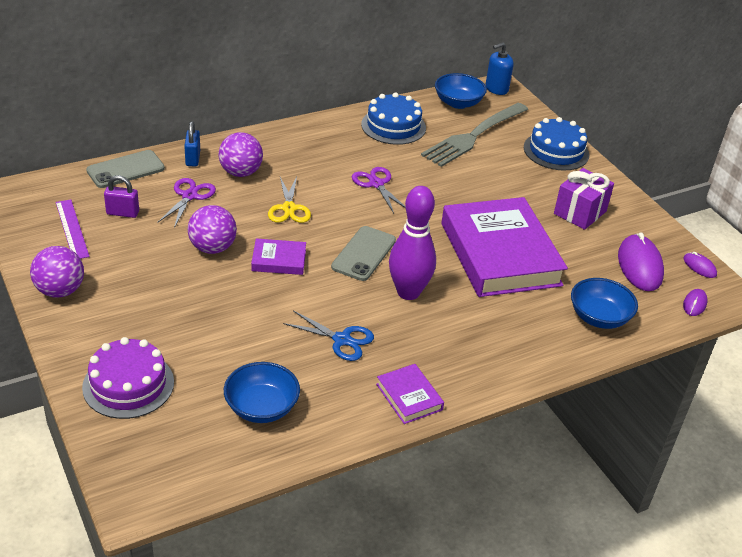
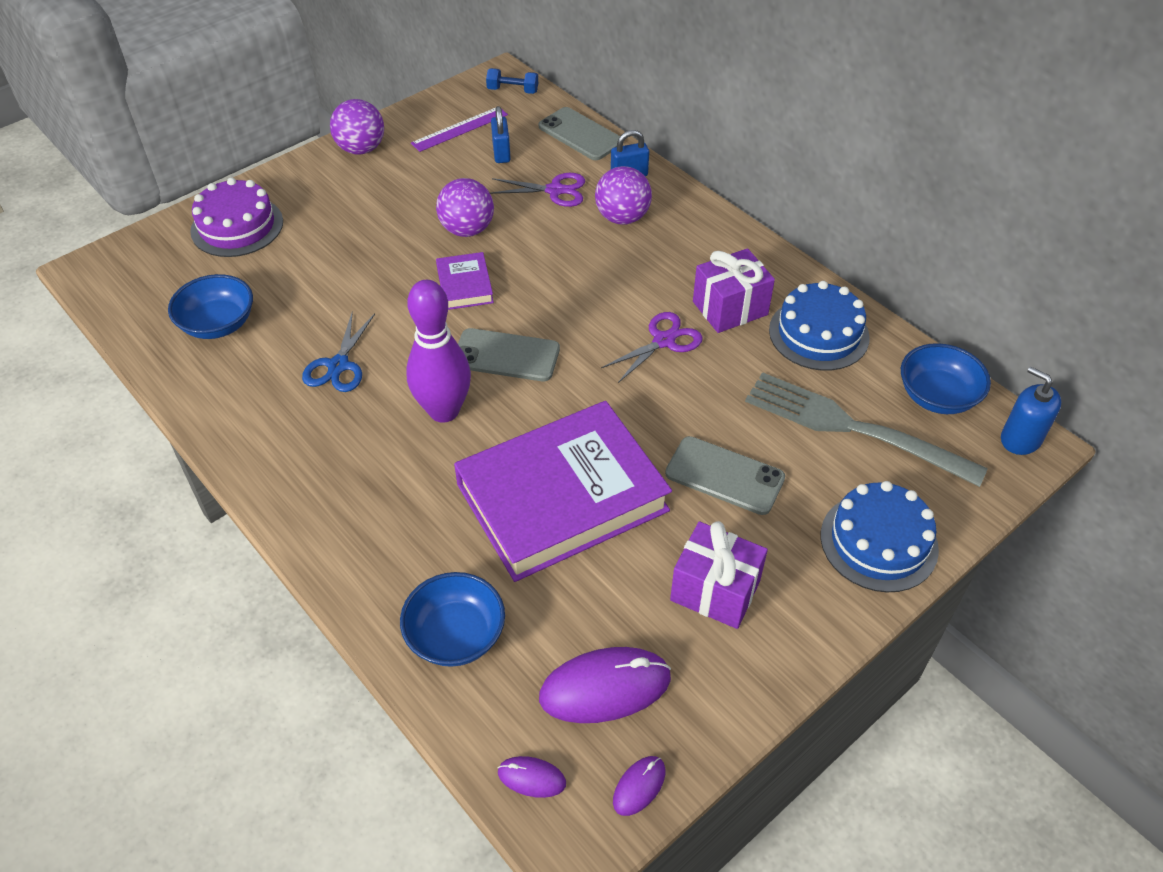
camera: 80 degrees right, 10 degrees up
purple padlock [104,175,139,218] -> blue padlock [491,106,511,163]
yellow scissors [268,176,311,223] -> none
purple book [376,364,444,424] -> none
none -> blue dumbbell [486,68,538,94]
none -> grey phone [665,436,785,515]
none -> purple gift [693,248,775,333]

